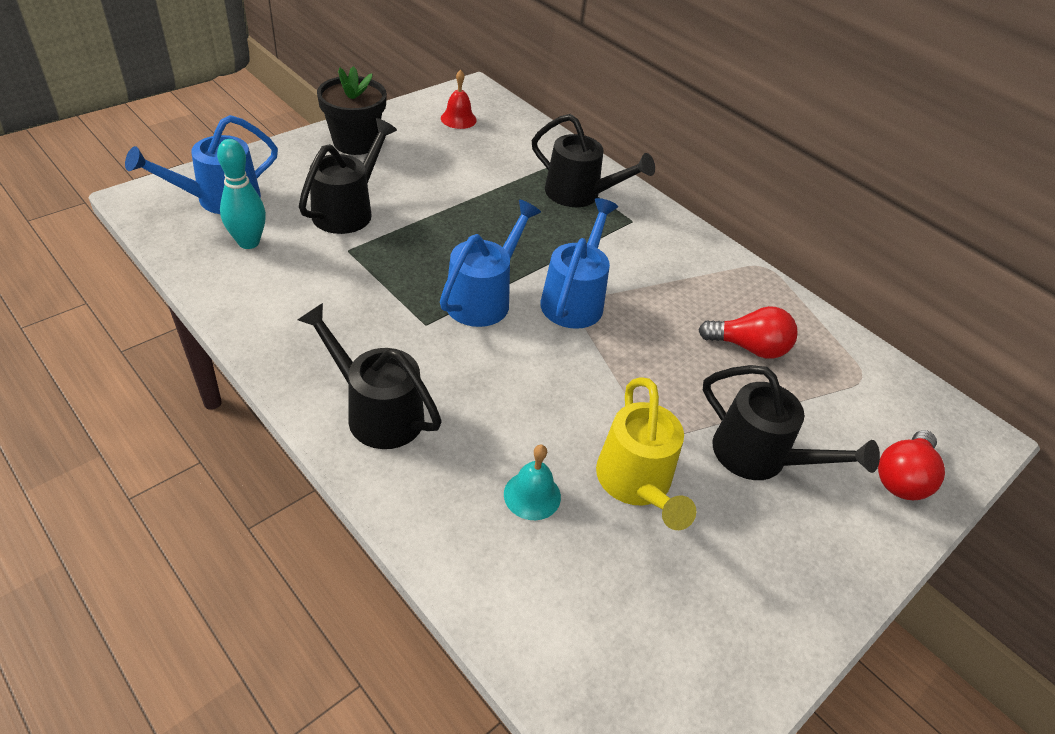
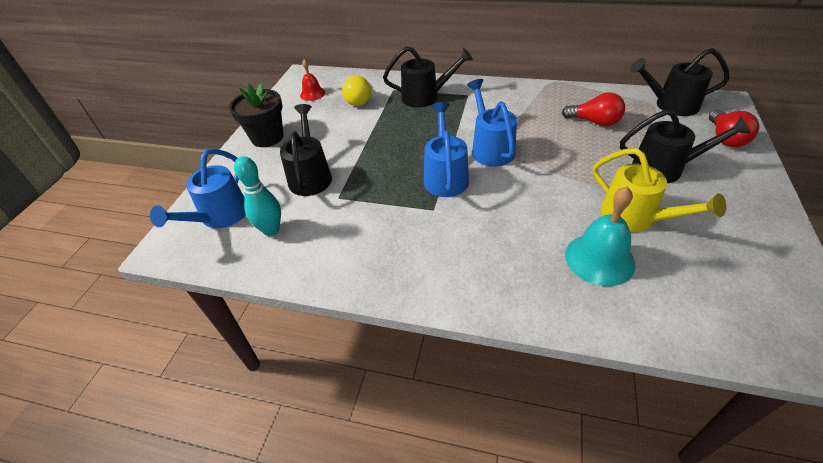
camera: 25 degrees left, 0 degrees up
black watering can [298,303,442,449] -> black watering can moved to [630,48,730,116]
turquoise bell [504,445,561,520] -> turquoise bell [565,186,635,286], size x1.68
red light bulb [699,306,798,359] -> red light bulb turned 45 degrees clockwise [562,92,625,126]
none -> yellow light bulb [342,76,371,106]

